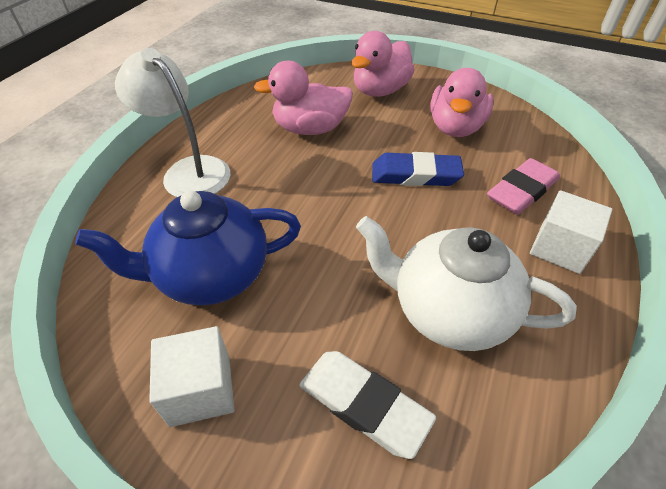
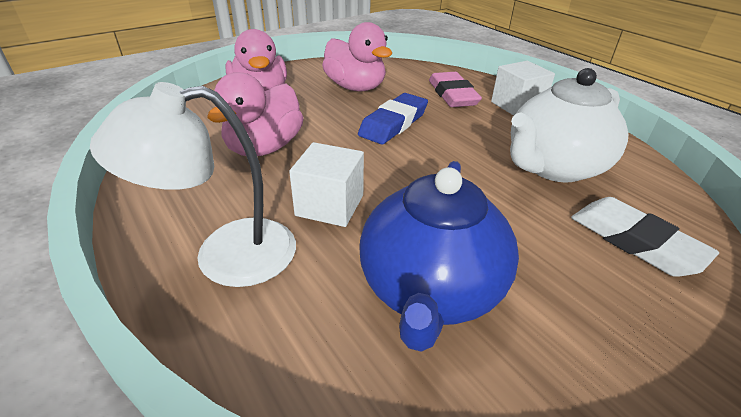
camera: 60 degrees left, 10 degrees down
white cube [149,326,234,427] -> white cube moved to [289,142,364,227]
white eraser [299,351,436,459] -> white eraser turned 75 degrees clockwise [571,197,719,277]

